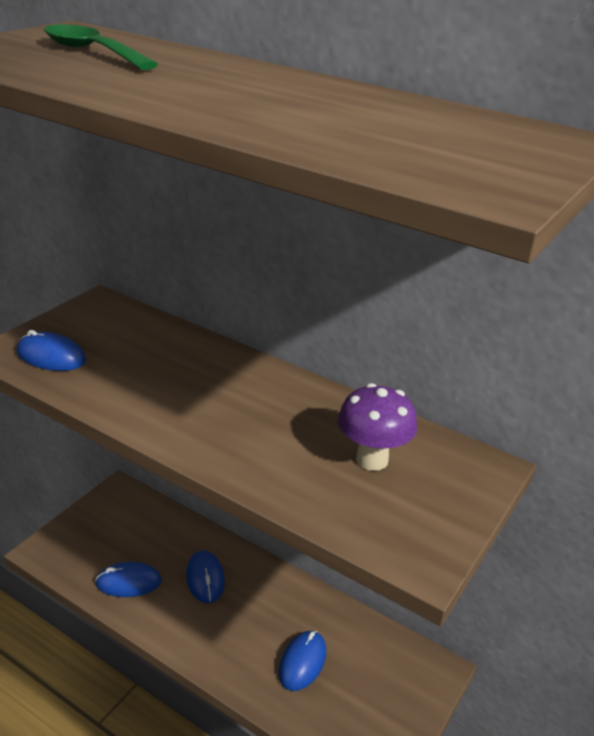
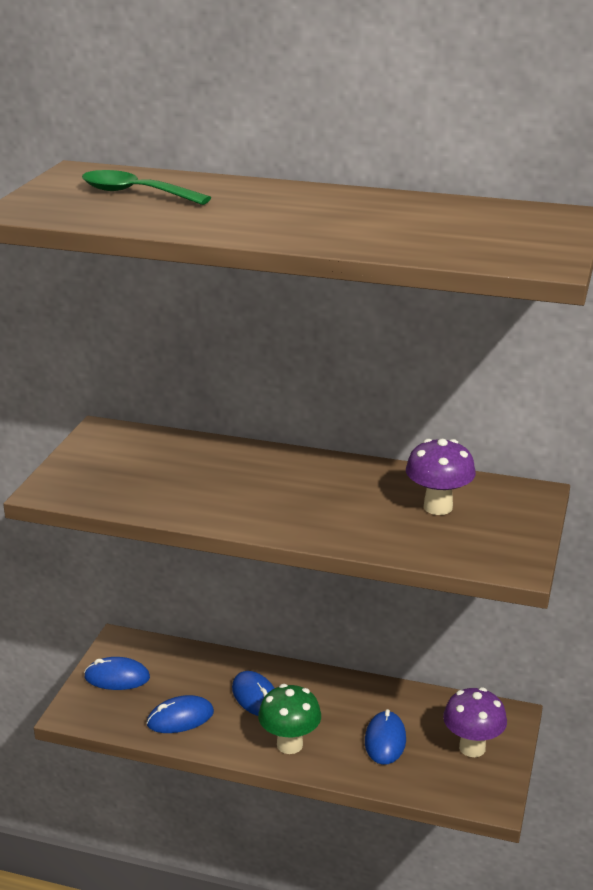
camera: 15 degrees left, 5 degrees down
blue mouse [17,330,86,371] -> blue mouse moved to [84,657,150,690]
none -> green mushroom [258,684,321,754]
none -> purple mushroom [443,687,507,757]

